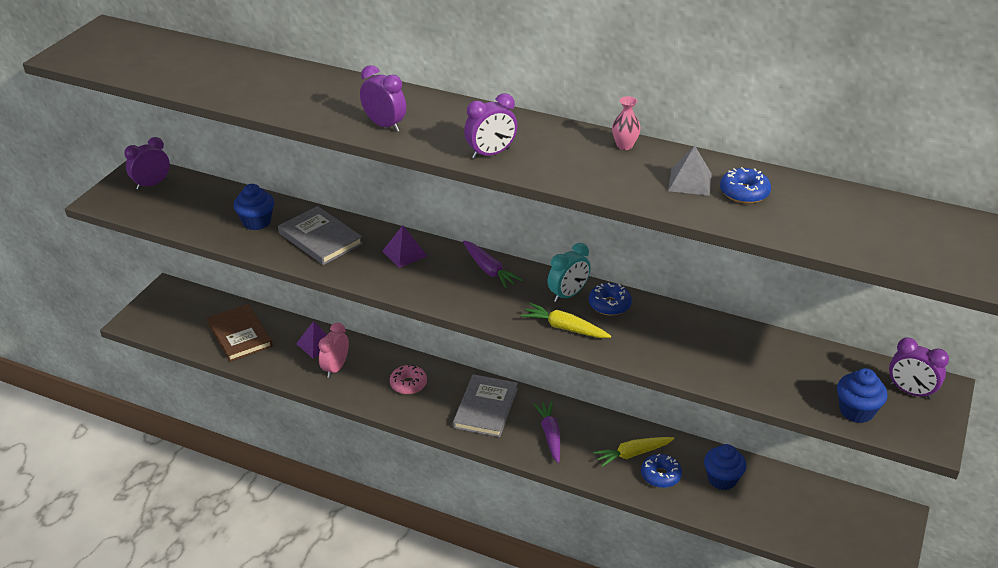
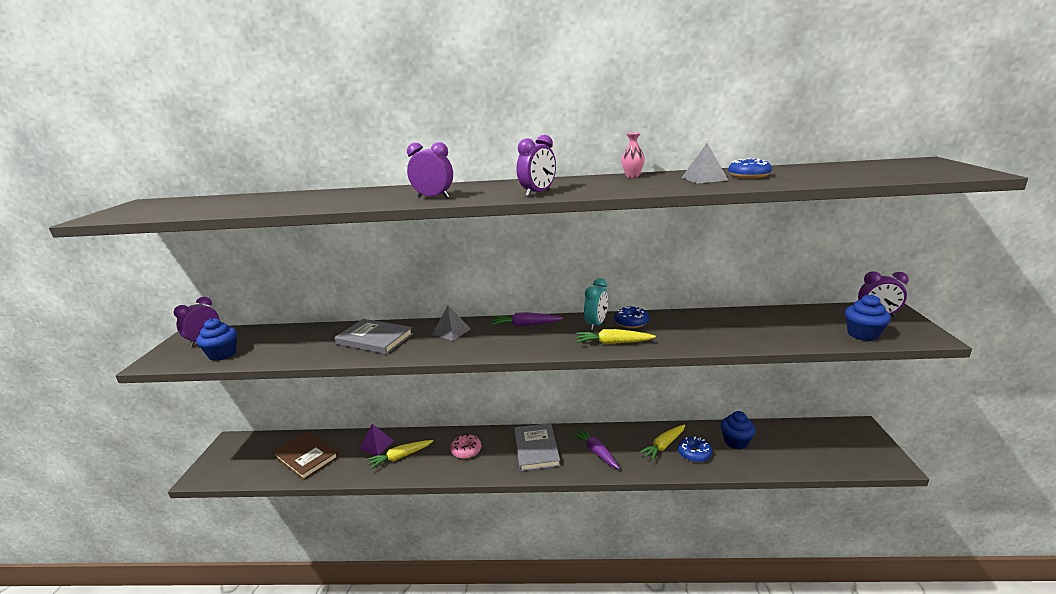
camera: 20 degrees left, 15 degrees down
blue cupcake [234,184,274,230] -> blue cupcake moved to [196,318,237,361]
pink clock [319,323,349,378] -> yellow carrot [367,440,433,469]
purple pyramid [382,225,427,268] -> grey pyramid [432,306,471,341]
purple carrot [463,240,523,289] -> purple carrot turned 150 degrees clockwise [491,312,563,327]

